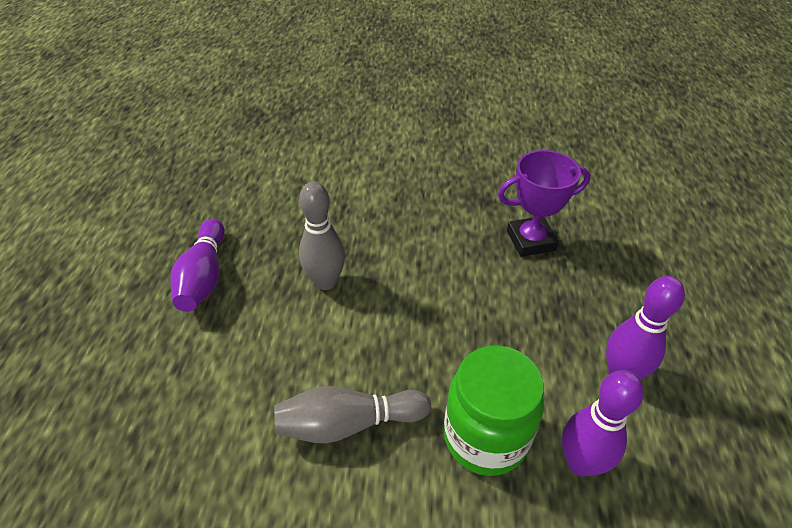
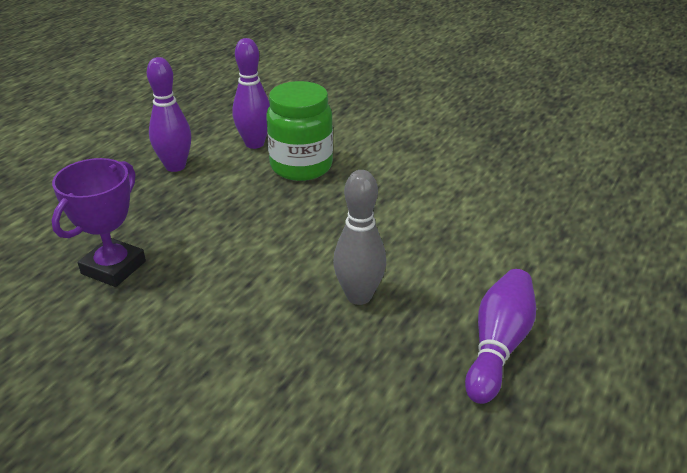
camera: 155 degrees left, 10 degrees down
grey bowling pin [274,386,431,444] -> none
purple trophy [498,150,591,257] -> purple trophy turned 75 degrees counterclockwise [52,158,146,287]

